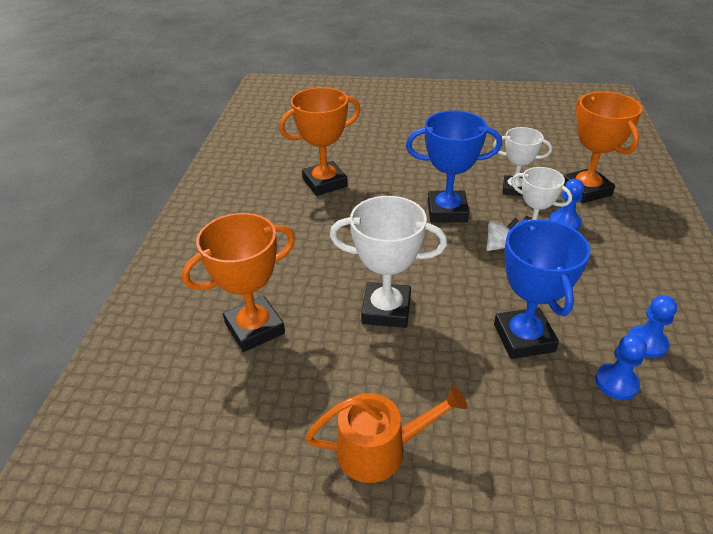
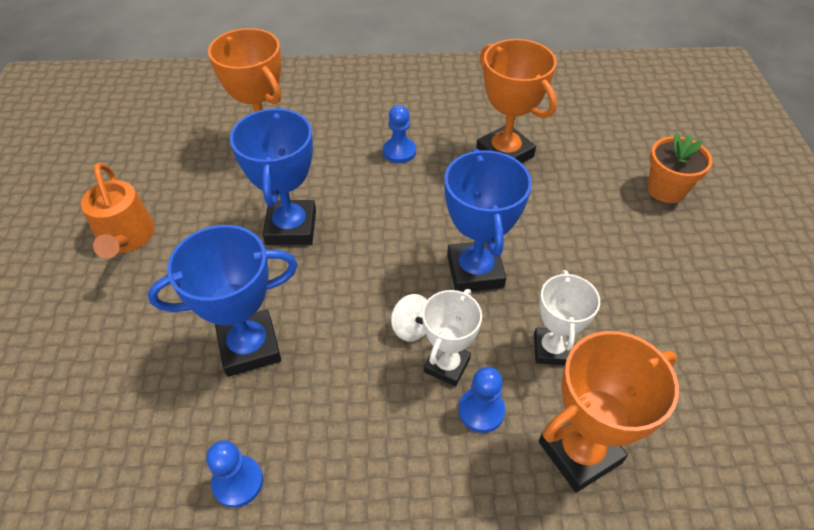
camera: 80 degrees right, 10 degrees up
white trophy [330,196,447,328] -> blue trophy [230,107,316,245]
blue pawn [595,334,647,400] -> blue pawn moved to [383,105,416,163]
none -> orange flower pot [648,133,713,203]

